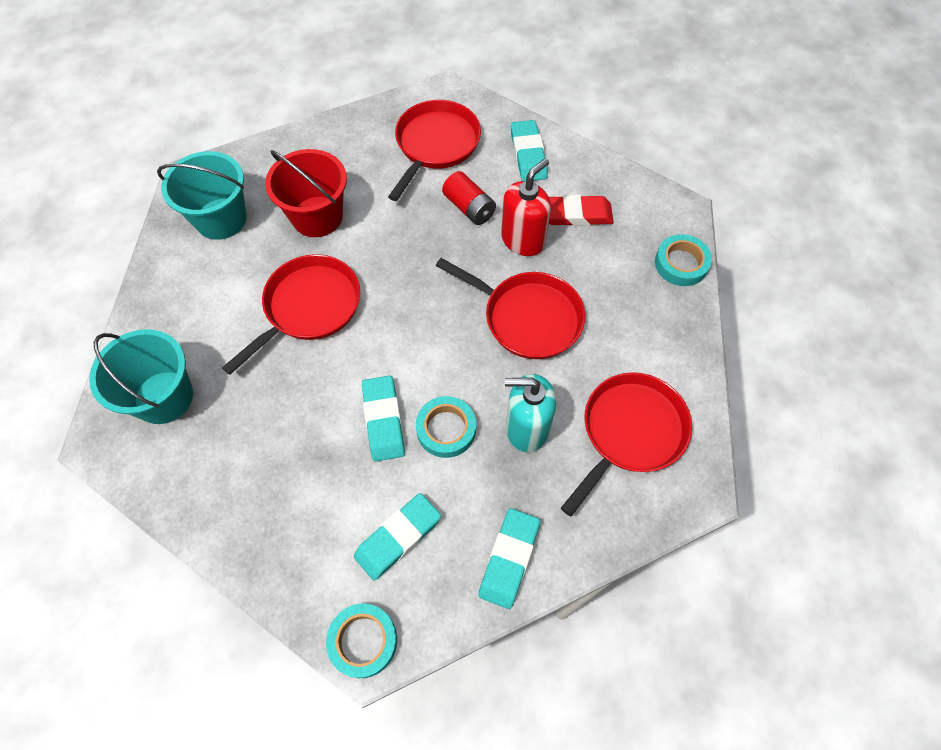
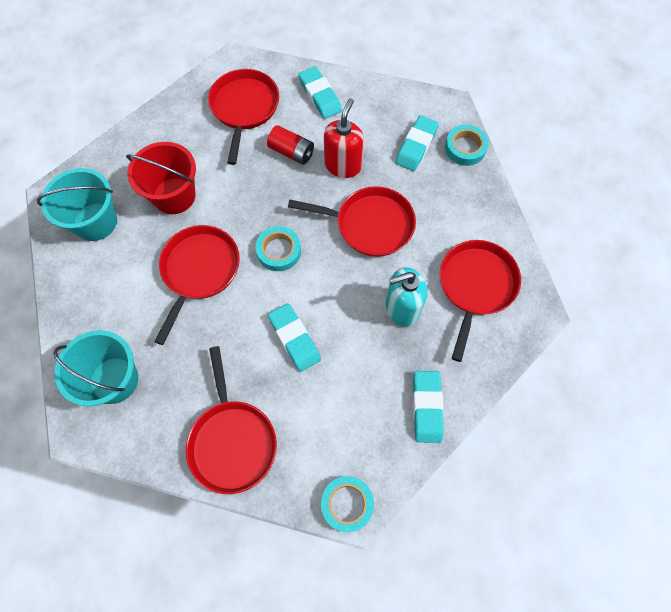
camera: 20 degrees left, 5 degrees up
turquoise eraser [354,493,441,581] -> turquoise eraser moved to [395,115,439,171]
turquoise tape [416,396,476,458] -> turquoise tape moved to [256,226,301,271]
red eraser [549,195,614,226] -> none
none -> red pan [186,346,277,494]

